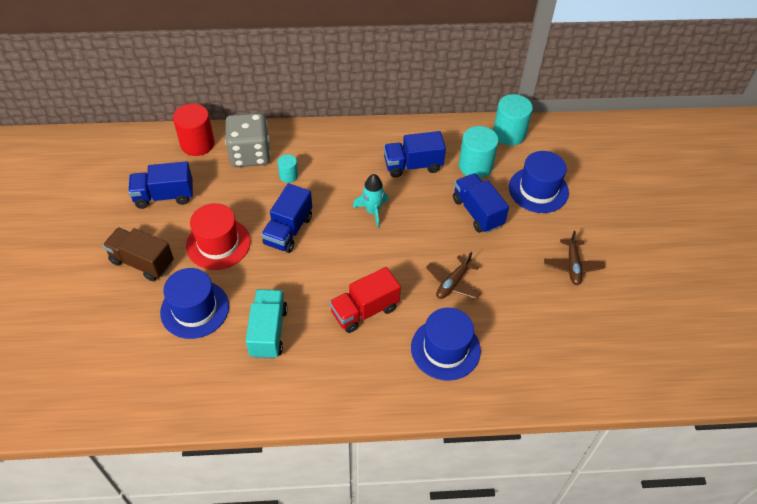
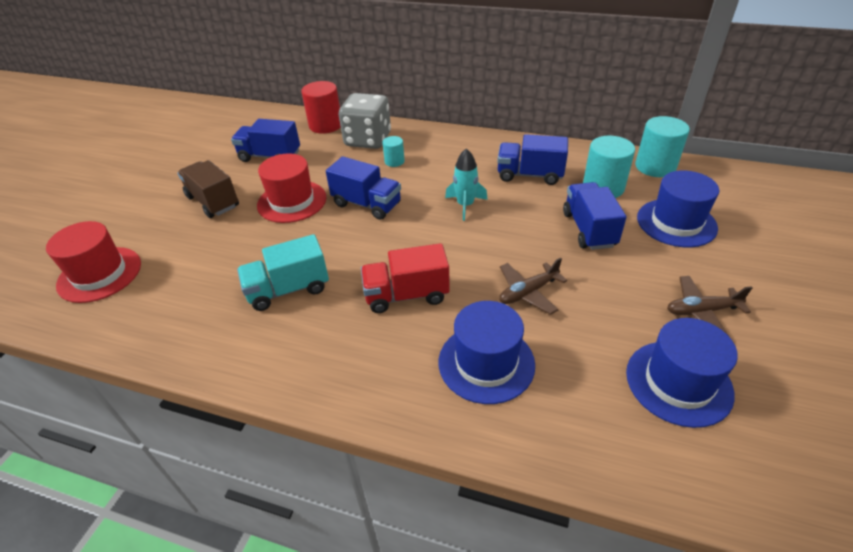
camera: 25 degrees right, 10 degrees down
blue hat [160,268,229,339] -> blue hat moved to [626,318,738,428]
turquoise truck [246,289,288,359] -> turquoise truck turned 135 degrees counterclockwise [237,234,329,311]
blue truck [261,183,312,253] -> blue truck turned 105 degrees counterclockwise [326,156,401,220]
brown plane [544,231,605,285] -> brown plane turned 60 degrees clockwise [667,276,752,336]
none -> red hat [46,221,141,303]

